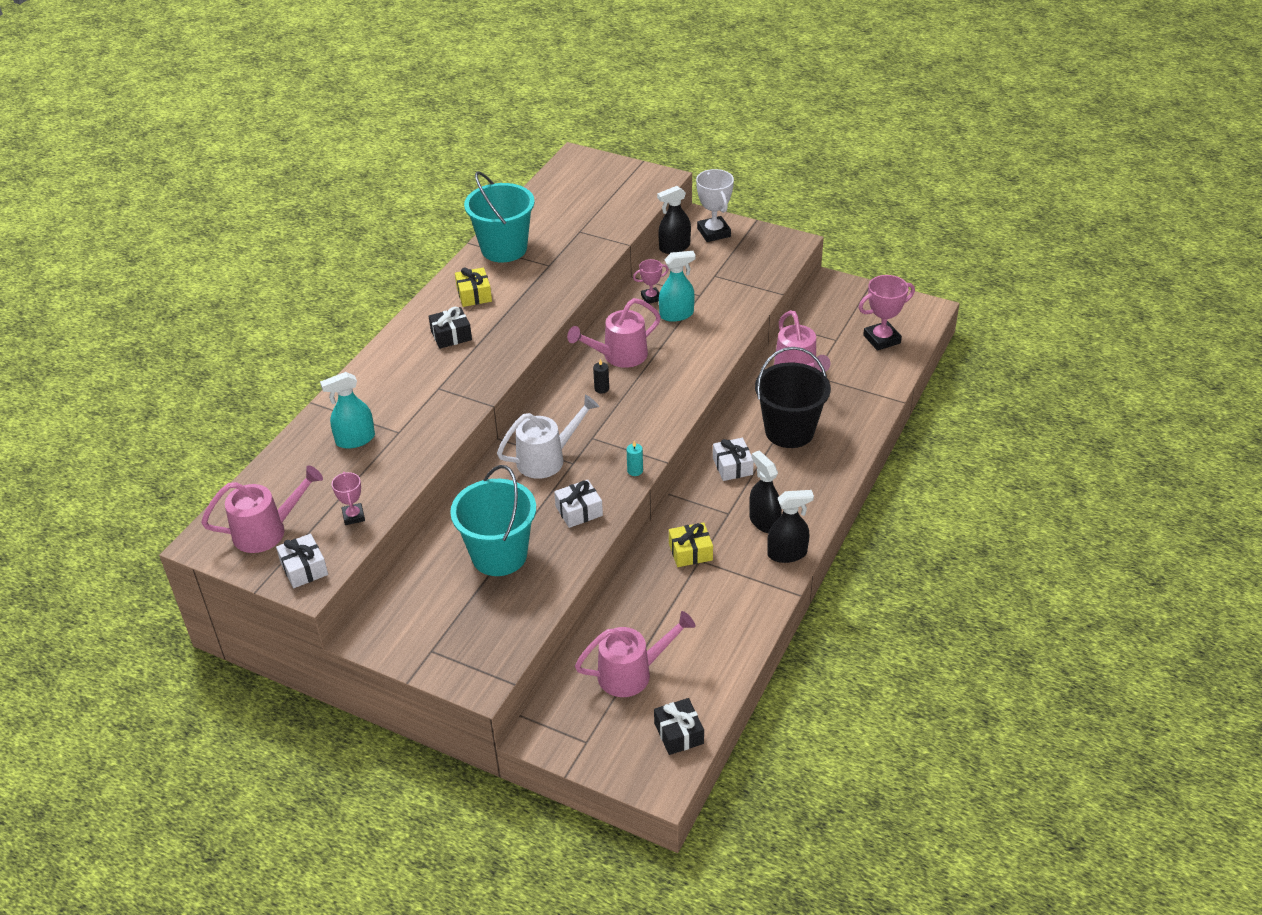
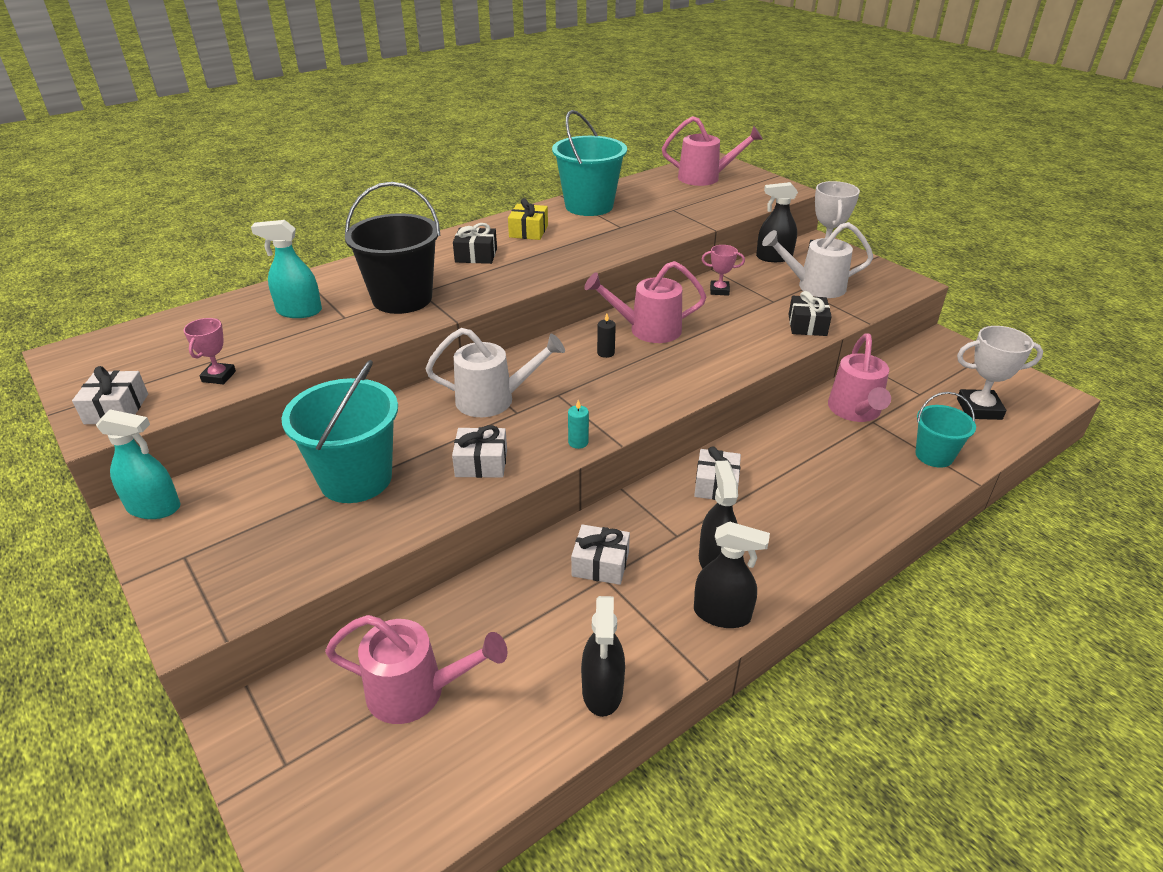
camera: 25 degrees right, 5 degrees down
pink watering can [201,465,323,553] -> pink watering can moved to [662,116,763,186]
black gift [654,698,704,755] -> black gift moved to [788,291,832,336]
turquoise spray bottle [659,251,696,322] -> turquoise spray bottle moved to [96,409,180,519]
yellow gift [669,522,713,567] -> white gift [571,524,630,585]
black bucket [755,347,831,448] -> black bucket moved to [345,182,441,314]
pink trophy [859,275,915,351] -> white trophy [957,326,1043,420]
none -> black spray bottle [581,596,625,717]
none -> white watering can [762,222,874,298]
none -> turquoise bucket [915,392,976,468]

